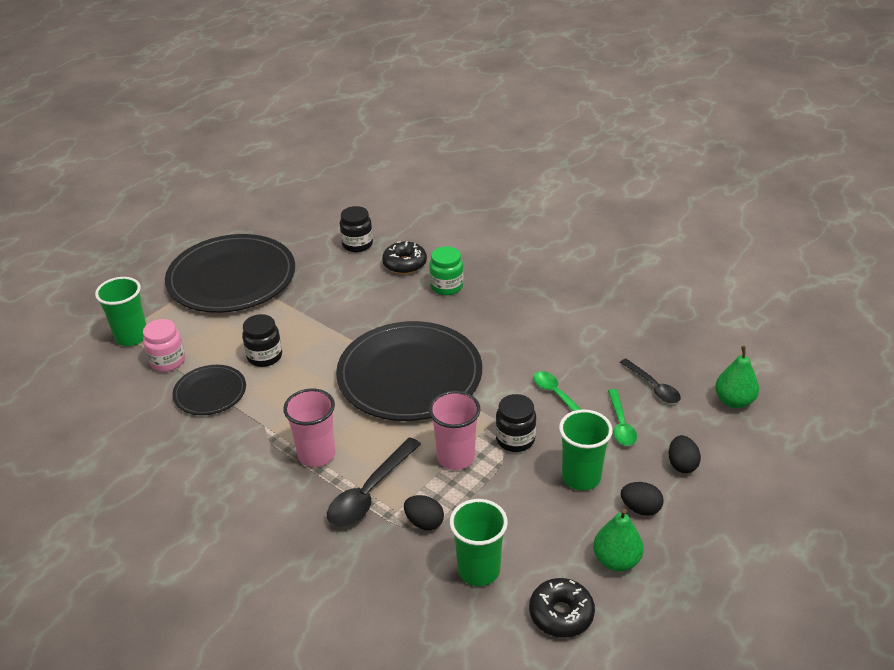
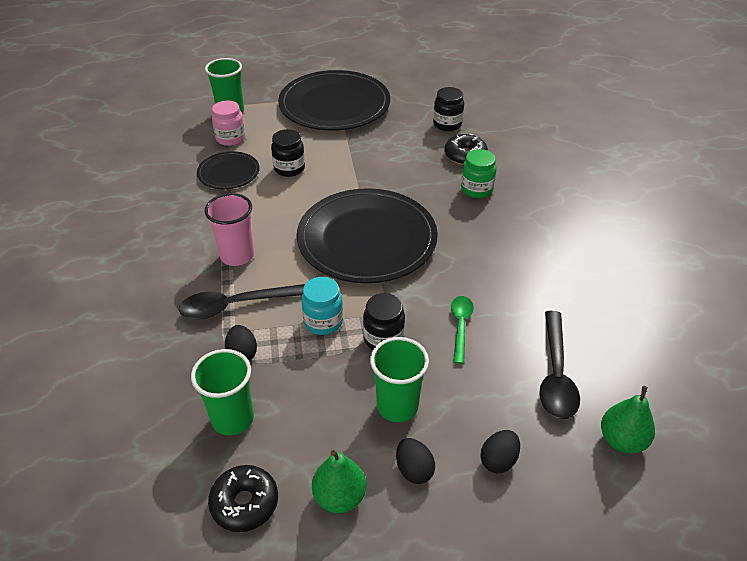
camera: 40 degrees right, 5 degrees up
pink cup [429,391,480,470] -> turquoise jar [301,277,343,335]
green spoon [608,389,637,446] -> none
black spoon [620,359,681,403] -> black spoon [539,311,580,419], size x1.57

